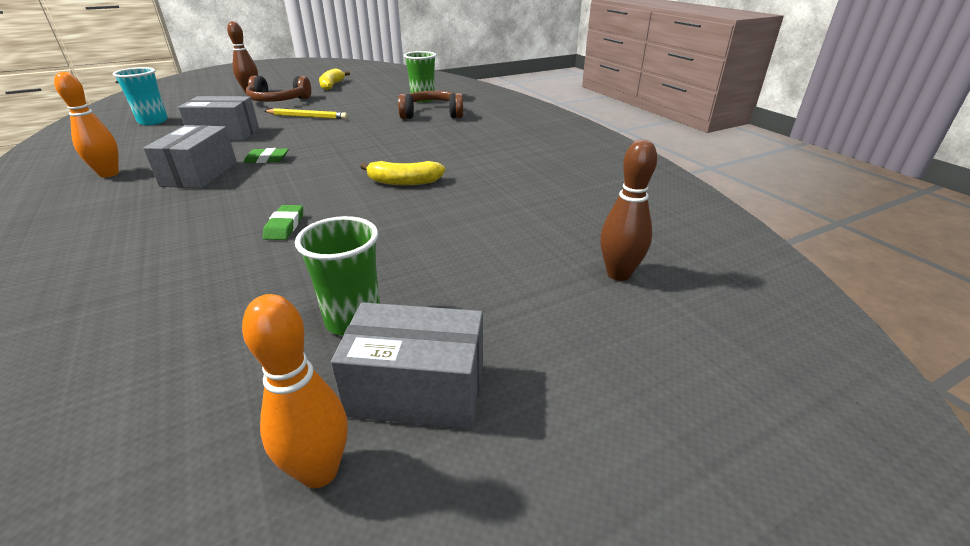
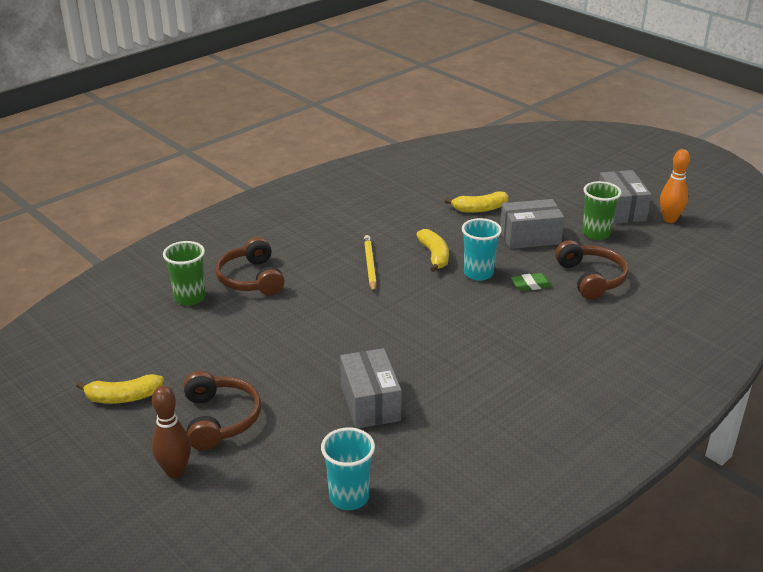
camera: 105 degrees left, 0 degrees up
orange bowling pin [54,72,119,177] -> none
grey box [143,125,237,188] -> grey box moved to [500,199,564,249]
green eraser [243,148,289,163] -> none
yellow pencil [264,108,348,119] -> yellow pencil moved to [364,235,377,292]
brown bowling pin [600,139,657,281] -> none
none -> yellow banana [444,191,508,213]
none -> turquoise cup [462,218,502,281]
none -> brown headphones [555,240,629,300]

